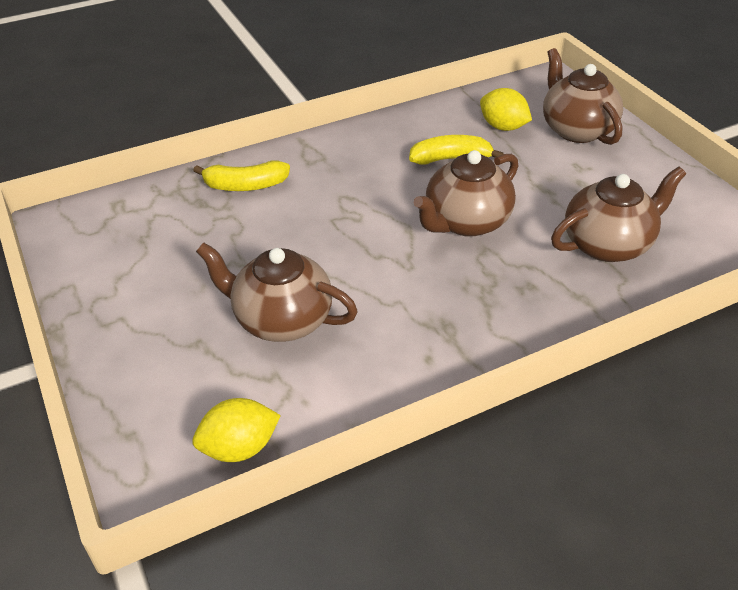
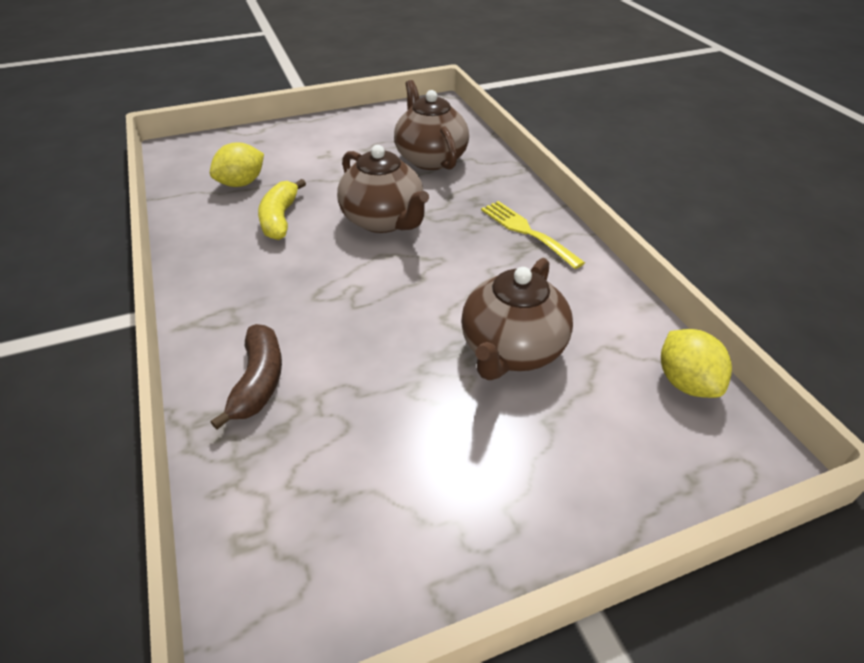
camera: 85 degrees left, 0 degrees up
yellow banana [193,161,290,191] -> brown banana [211,324,282,430]
brown teapot [543,48,623,145] -> none
none -> yellow fork [481,201,585,269]

